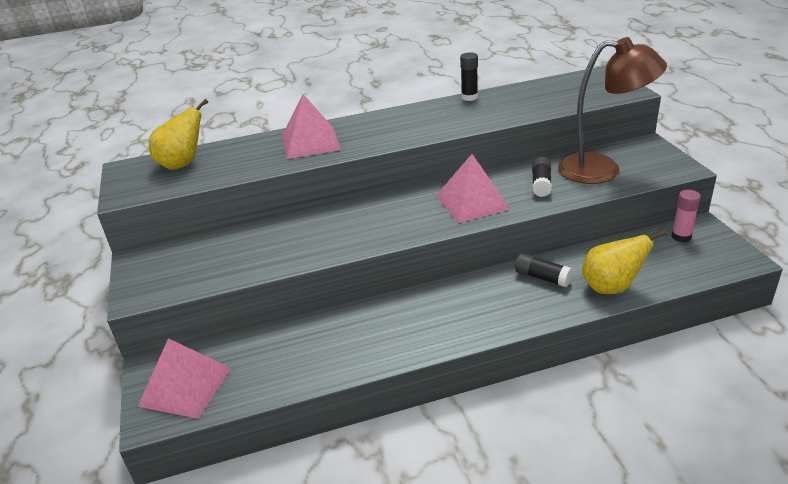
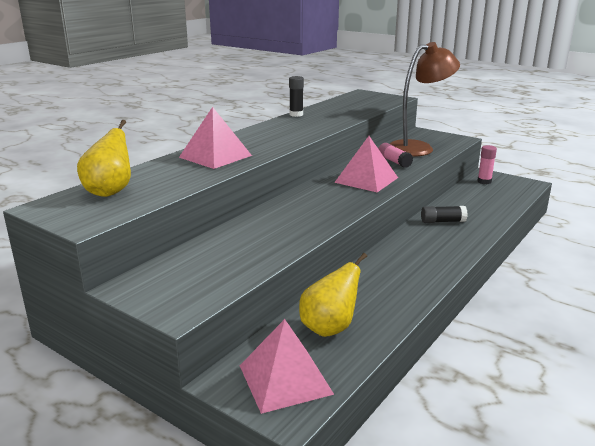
camera: 40 degrees left, 10 degrees down
black glue stick [532,157,552,197] -> pink glue stick [378,143,413,168]
yellow pear [582,230,666,294] -> yellow pear moved to [299,253,367,337]

